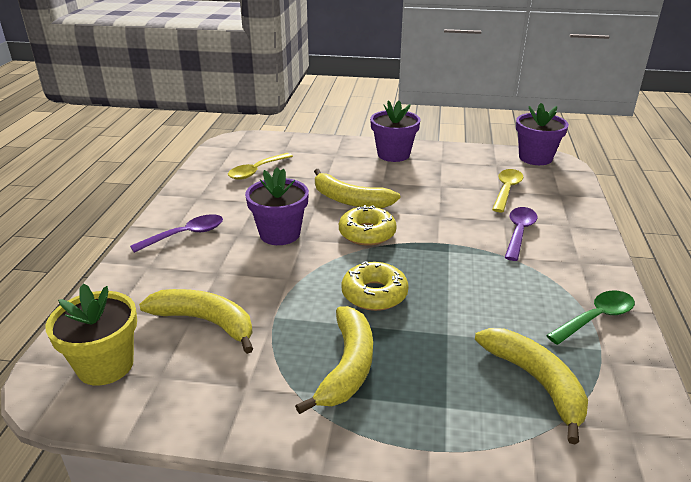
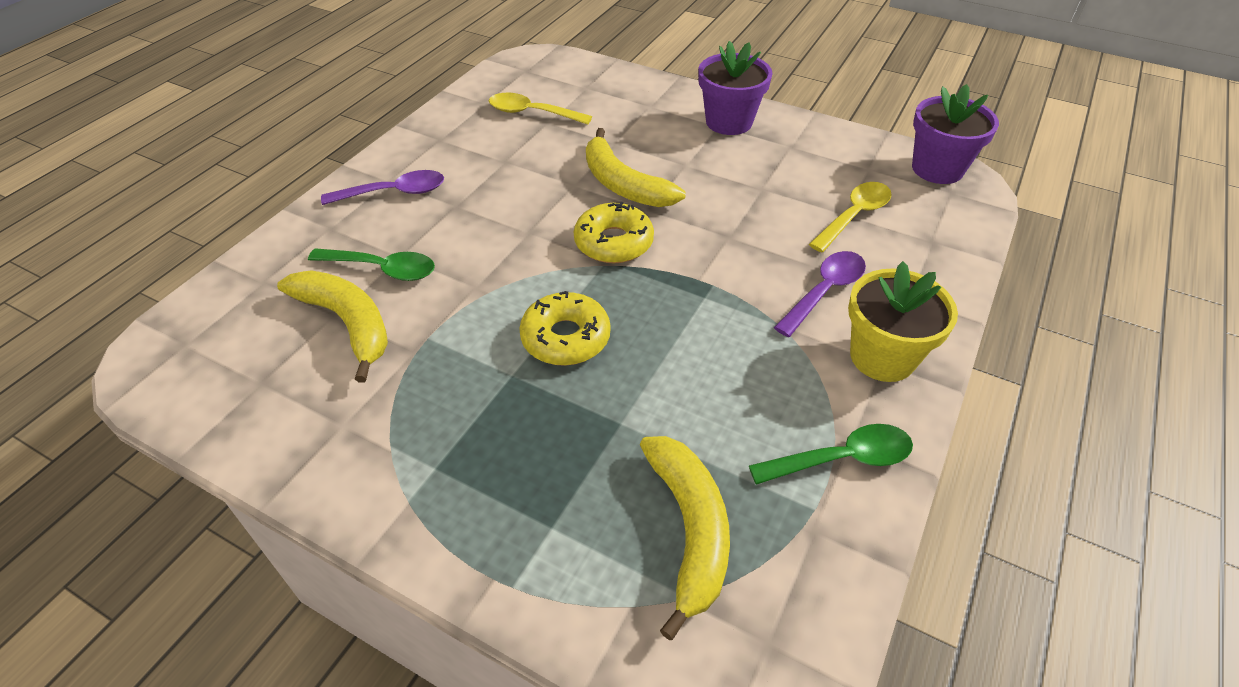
camera: 20 degrees right, 15 degrees up
yellow flower pot [45,284,137,386] -> yellow flower pot moved to [848,261,958,382]
yellow spoon [228,153,293,180] -> yellow spoon turned 45 degrees clockwise [489,93,592,125]
purple flower pot [245,168,309,245] -> none
yellow banana [295,306,373,414] -> none
none -> green spoon [308,248,435,281]

